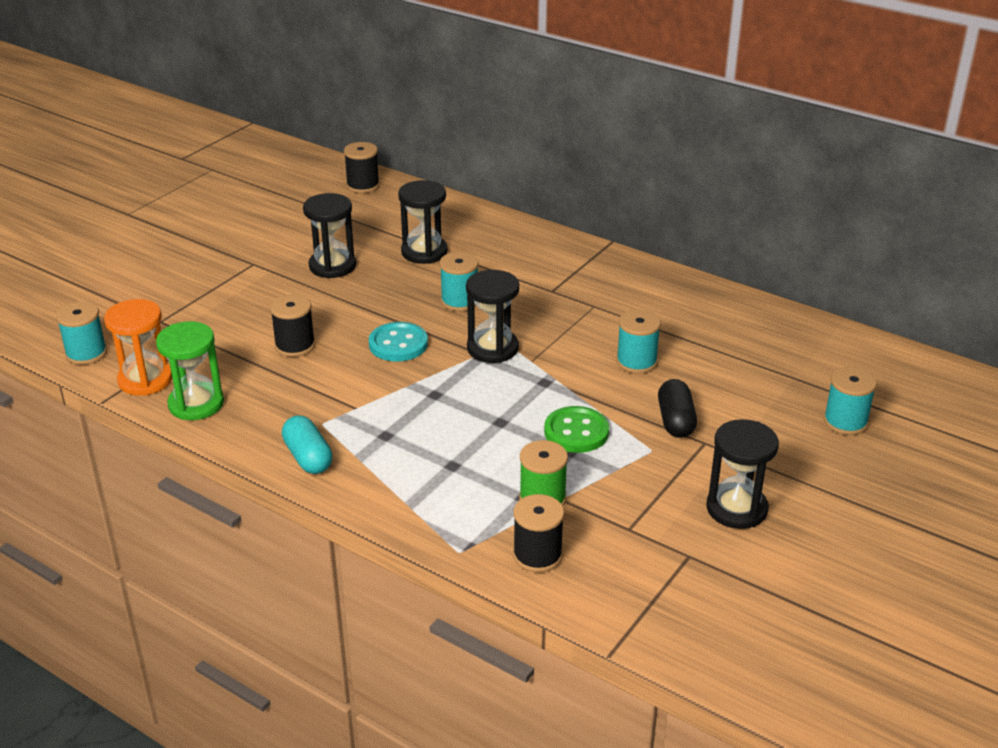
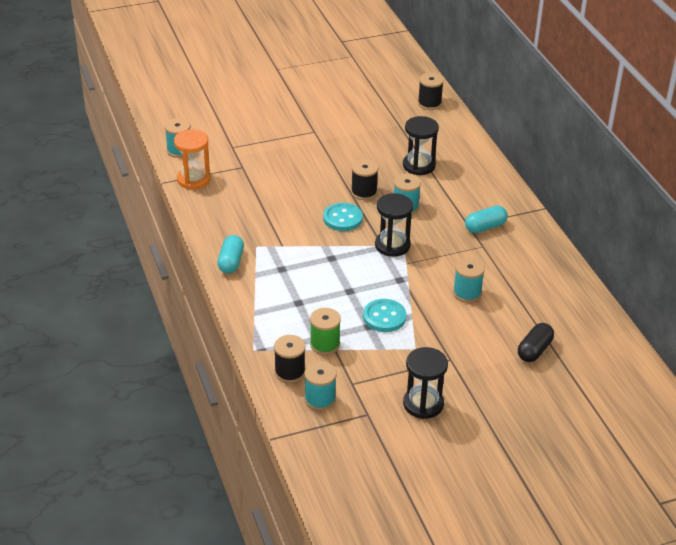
camera: 35 degrees right, 5 degrees up
green hourglass [156,321,224,420] -> none
black spool [270,294,315,357] -> black spool moved to [351,159,378,200]
black hourglass [303,193,356,278] -> none
green button [544,406,609,453] -> turquoise button [363,299,406,332]
black capsule [658,379,697,438] -> black capsule moved to [518,323,554,362]
turquoise spool [824,367,877,435] -> turquoise spool moved to [304,361,337,410]
none -> turquoise capsule [465,205,508,233]

